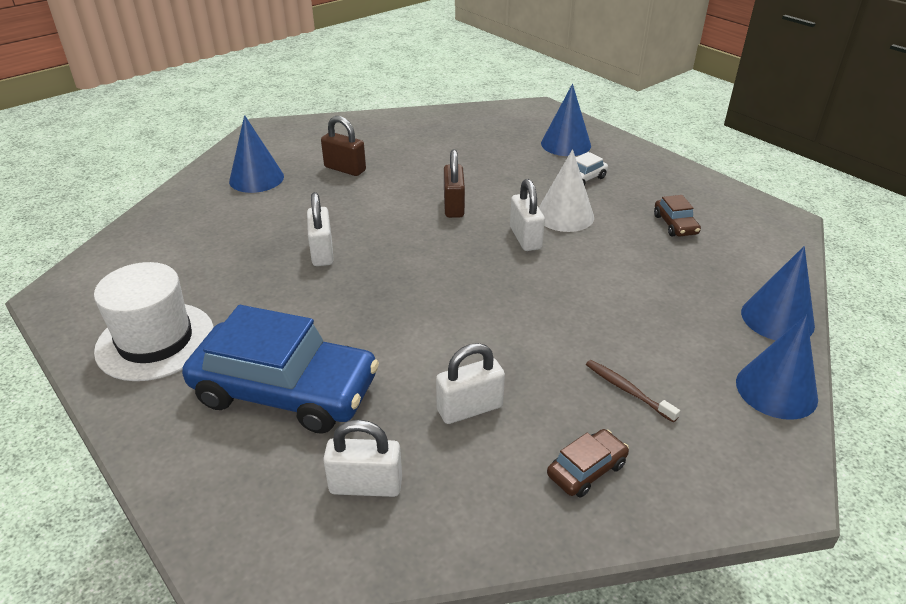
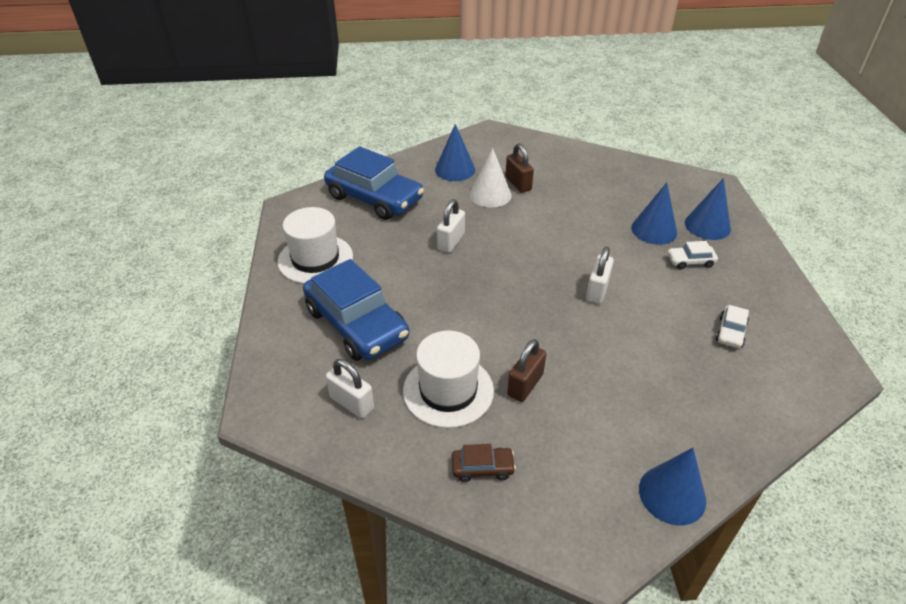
camera: 35 degrees right, 5 degrees up
white padlock [436,343,505,424] -> white hat [403,331,494,428]
brown padlock [444,149,465,218] -> brown padlock moved to [507,339,546,402]
white cone [539,149,594,232] -> white cone moved to [469,148,512,207]
brown toothbrush [586,360,680,422] -> none
brown car [654,195,701,237] -> white car [715,305,749,348]
blue cone [741,246,815,340] -> blue cone moved to [631,182,677,245]
none -> blue car [324,146,424,220]

